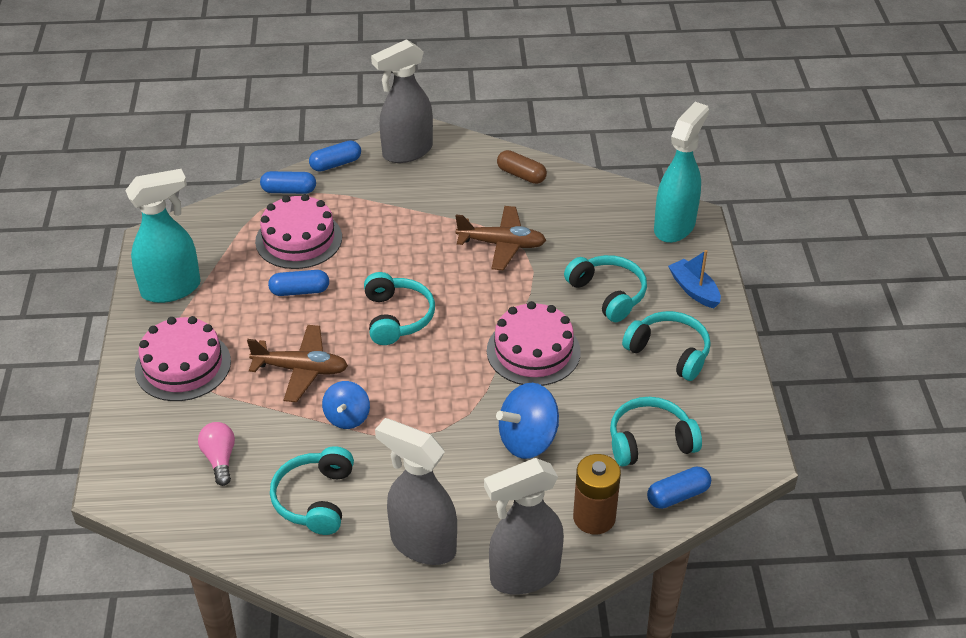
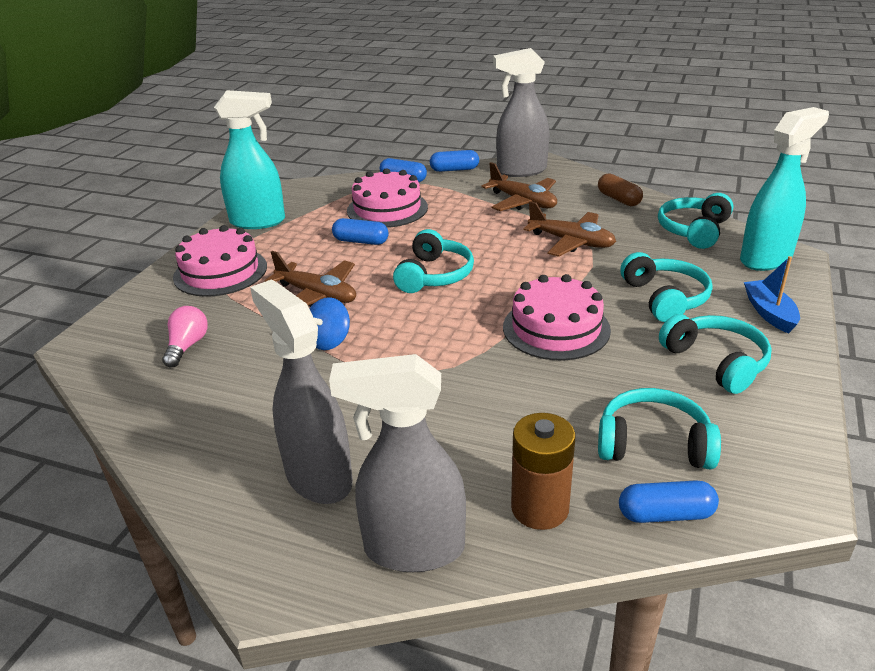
camera: 25 degrees right, 10 degrees down
turquoise headphones [270,446,354,535] -> turquoise headphones moved to [658,193,734,249]
blue spinning top [496,383,559,459] -> none
none -> brown plane [481,162,557,211]

